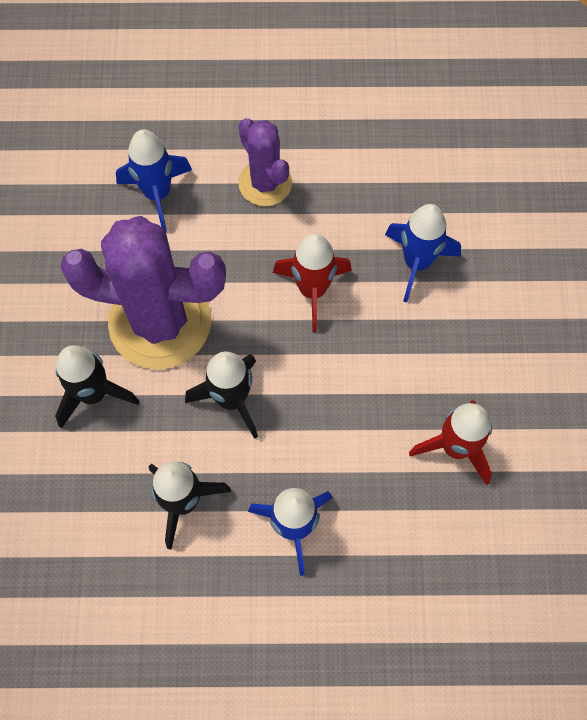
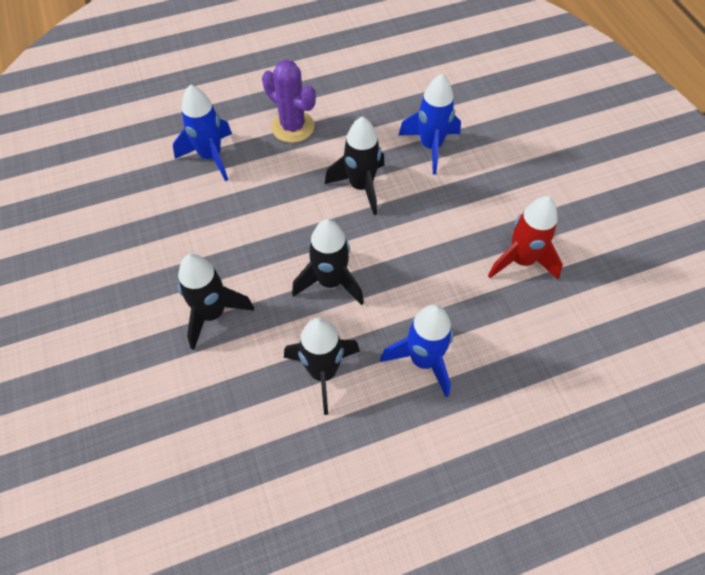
camera: 20 degrees left, 10 degrees down
purple cactus [60,216,226,369] -> none
red rocket [273,233,352,332] -> black rocket [325,116,385,215]

